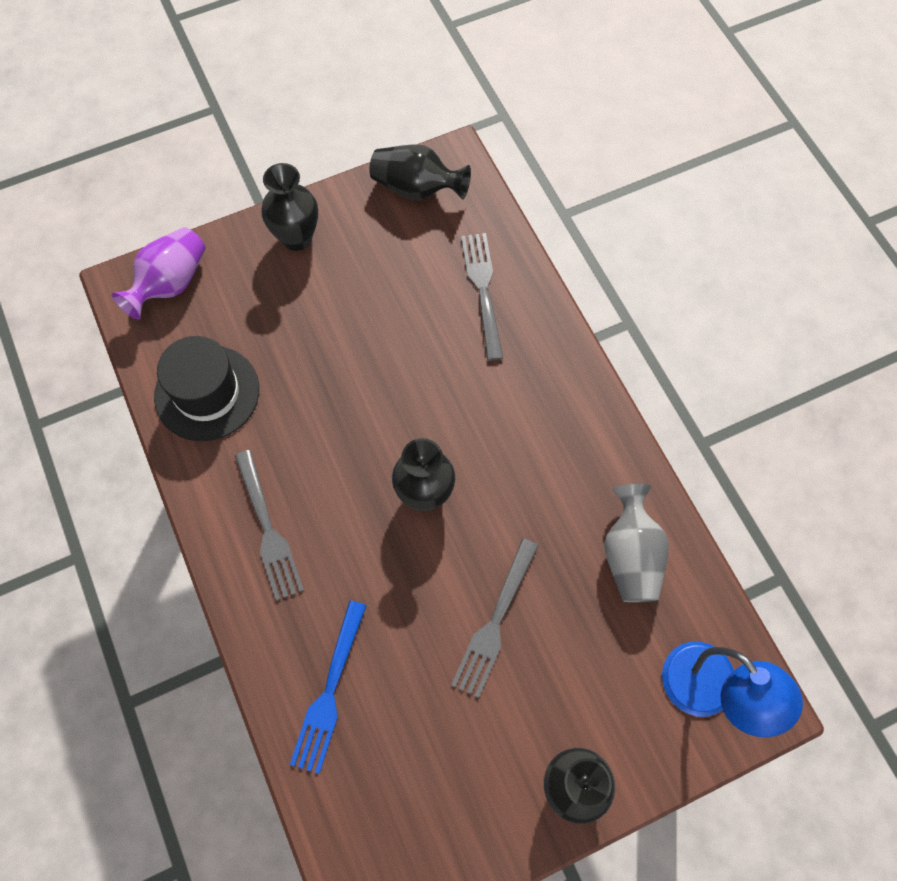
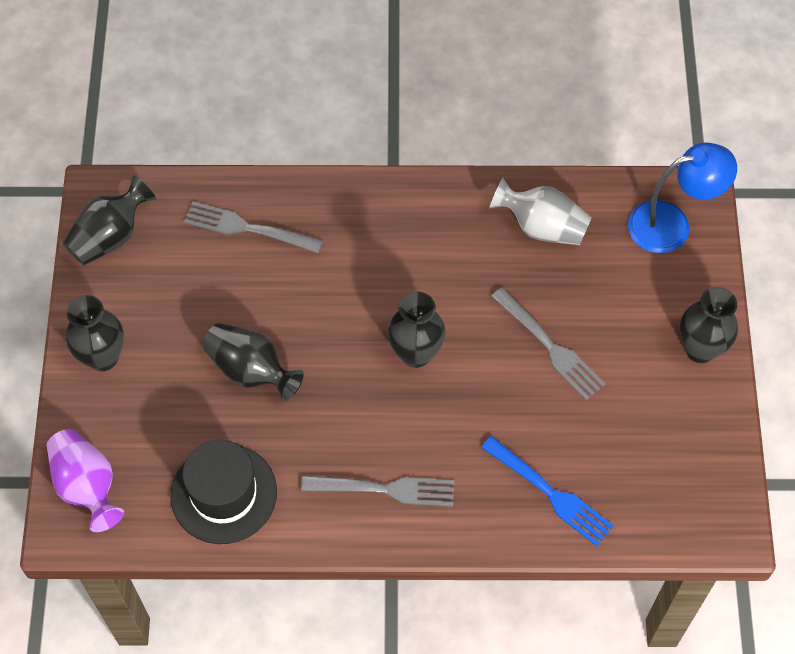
camera: 65 degrees left, 5 degrees down
none -> black vase [203,323,304,401]

